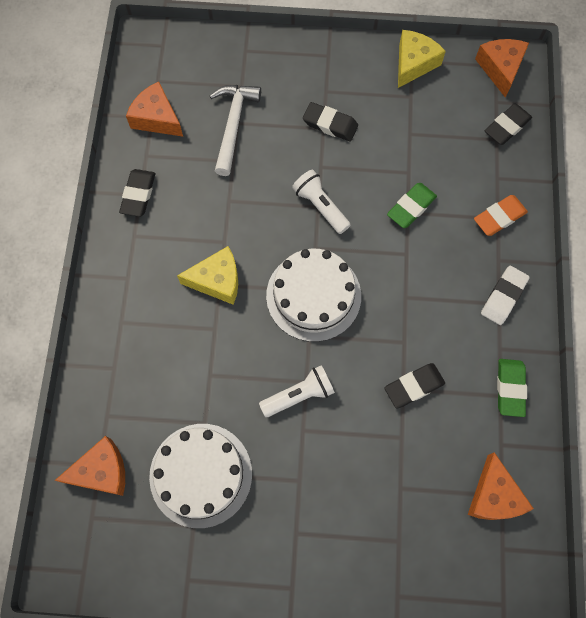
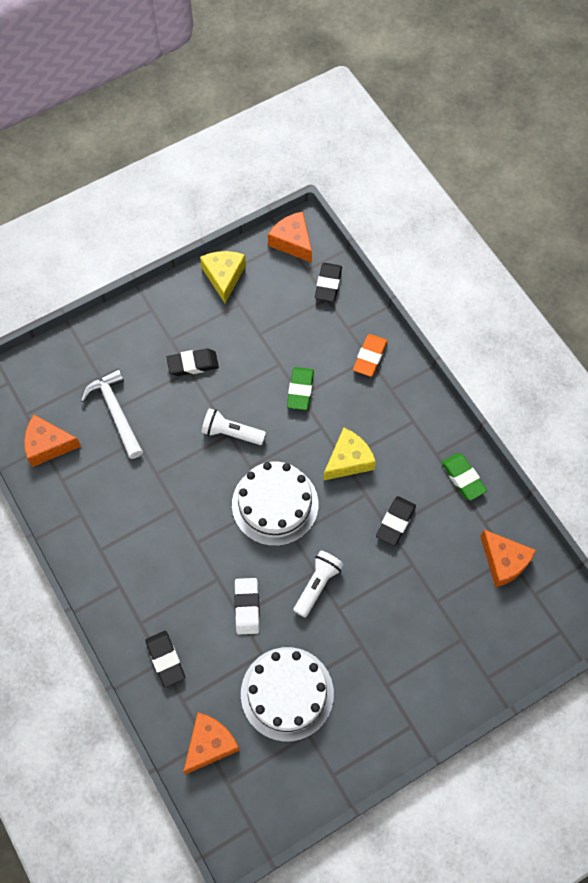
camera: 35 degrees left, 5 degrees down
black eraser [119,169,155,217] -> black eraser moved to [145,631,185,687]
yellow cheese [177,246,238,305] -> yellow cheese moved to [323,428,376,481]
white eraser [481,266,530,325] -> white eraser moved to [234,578,260,634]

